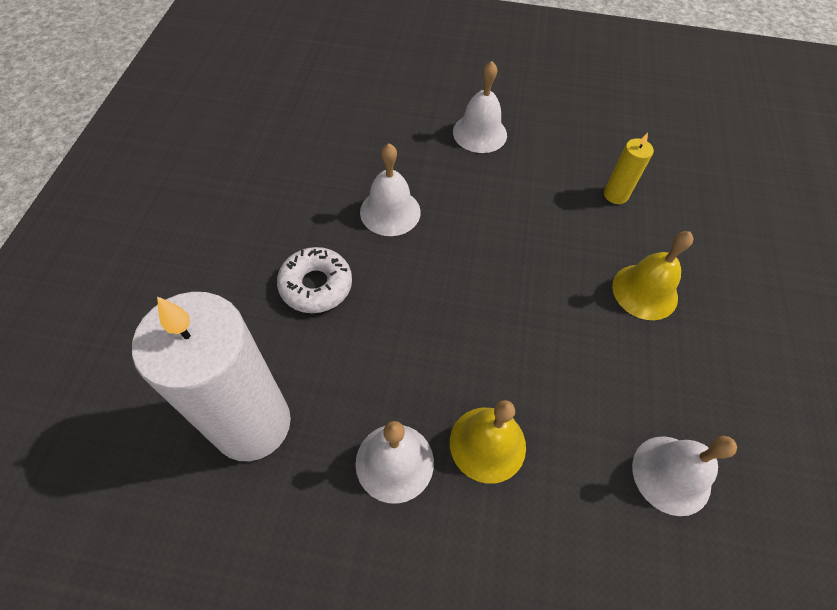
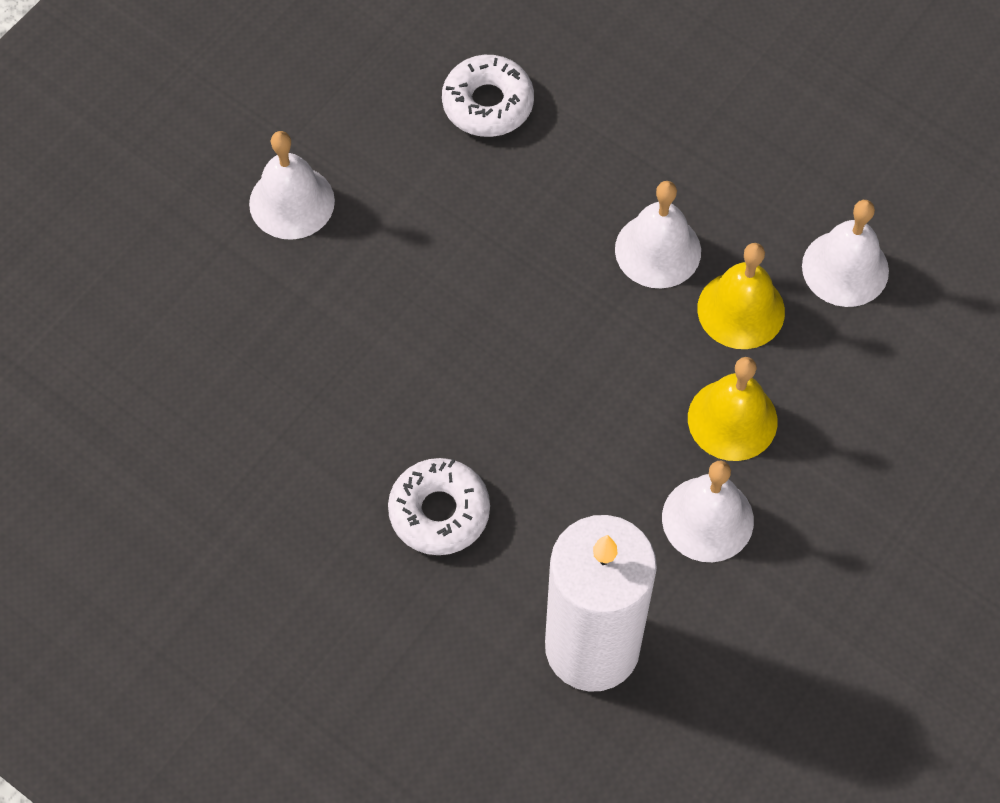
camera: 60 degrees left, 5 degrees up
white bell [360,144,421,236] -> white bell moved to [615,181,701,289]
yellow candle [604,133,654,204] -> white donut [442,55,534,137]
yellow bell [612,231,694,320] -> yellow bell moved to [697,243,785,349]

